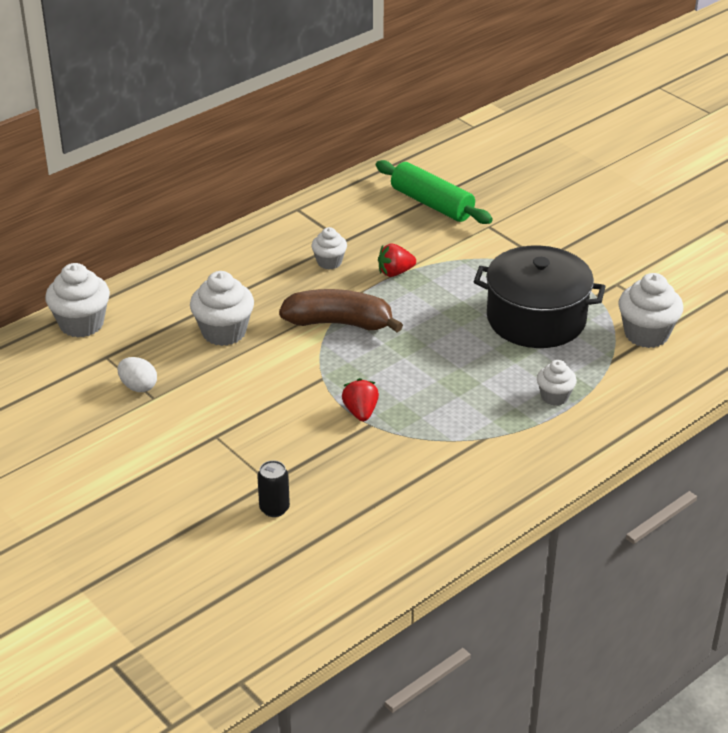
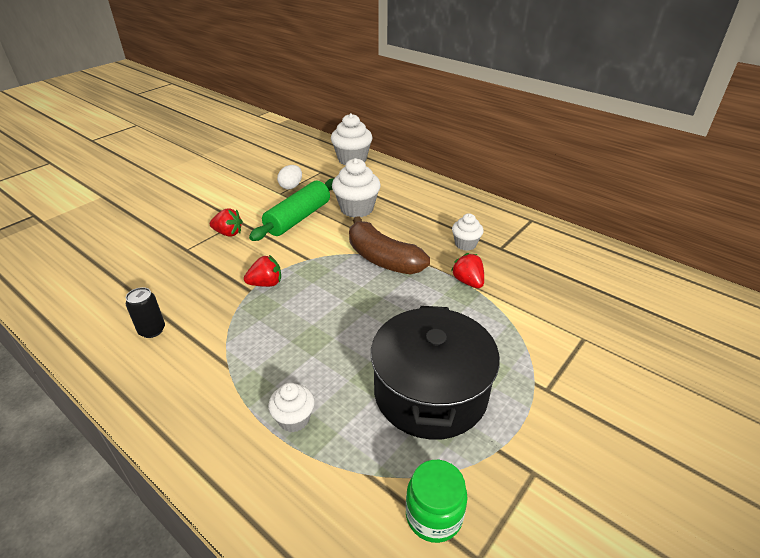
camera: 80 degrees right, 0 degrees up
black can [257,460,290,517] -> black can moved to [126,287,165,338]
brown banana [279,289,403,333] -> brown banana turned 135 degrees clockwise [349,216,430,274]
green rolling pin [376,160,493,224] -> green rolling pin moved to [249,178,334,241]
white cupcake [618,273,683,348] -> green jar [406,460,468,543]
none -> red strawberry [210,208,243,237]

